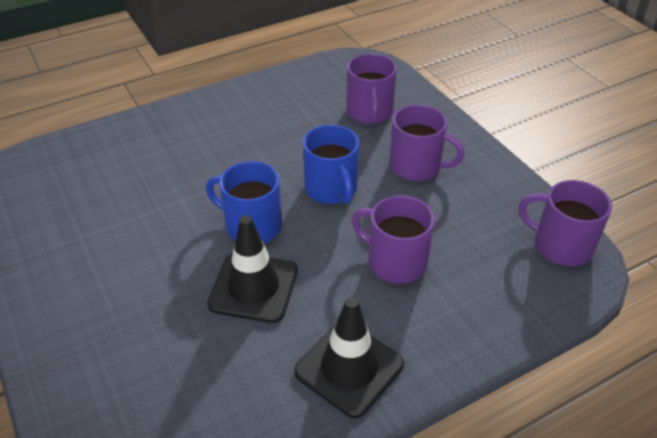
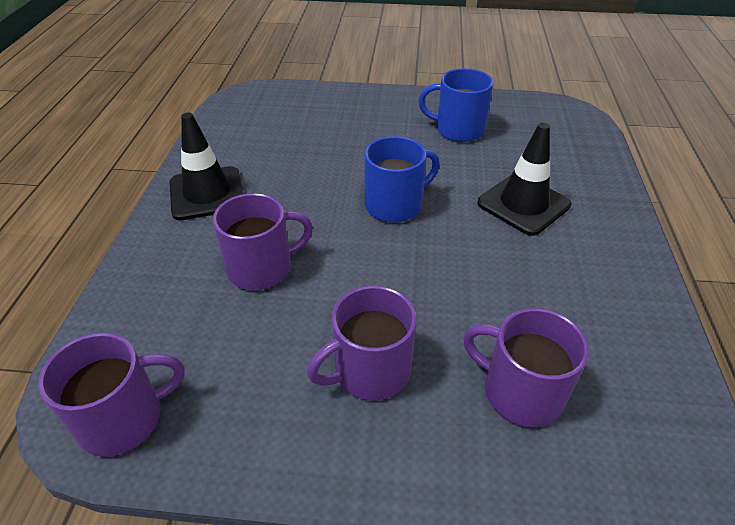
camera: 125 degrees right, 0 degrees up
black traffic cone [207,215,298,323] -> black traffic cone moved to [477,123,571,236]
blue mug [303,125,359,204] -> blue mug moved to [418,68,493,142]

